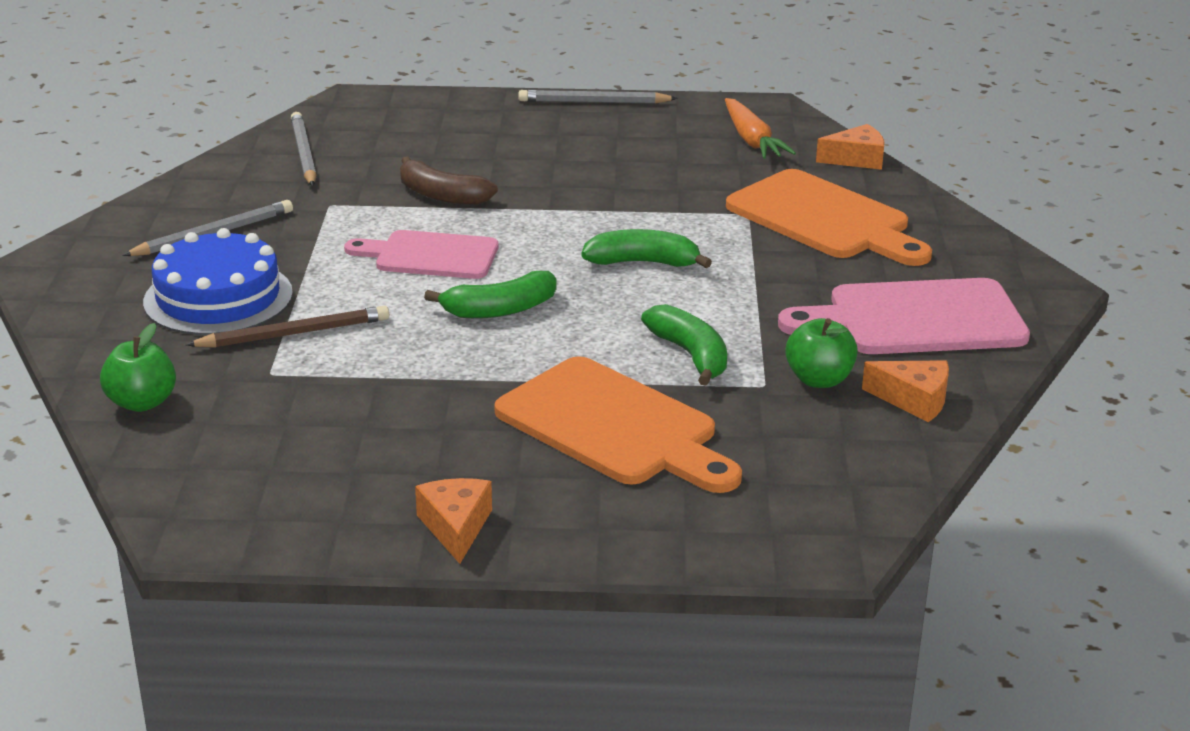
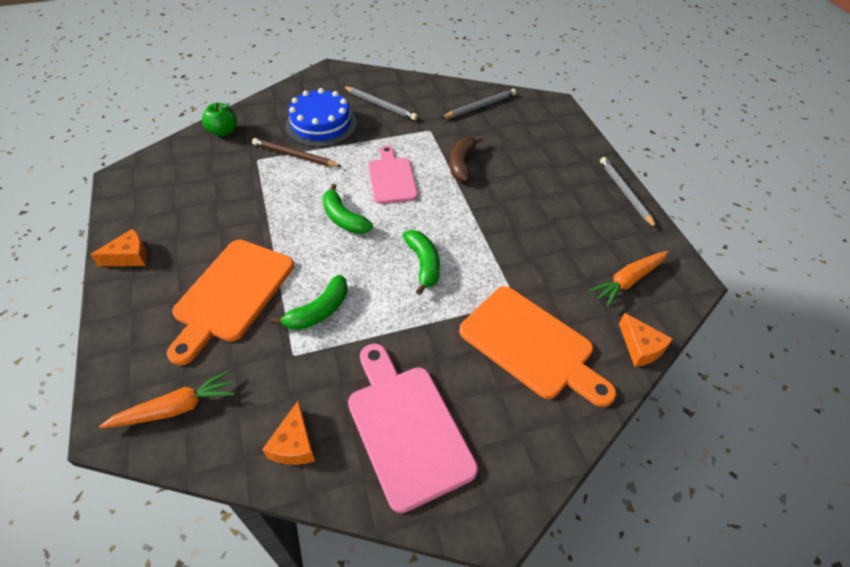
camera: 70 degrees right, 20 degrees up
brown pencil [186,306,389,348] -> brown pencil turned 150 degrees clockwise [252,138,342,167]
orange cutting board [726,169,932,266] -> orange cutting board turned 75 degrees counterclockwise [459,286,616,407]
green apple [785,318,858,388] -> none
none -> orange carrot [99,370,235,428]

